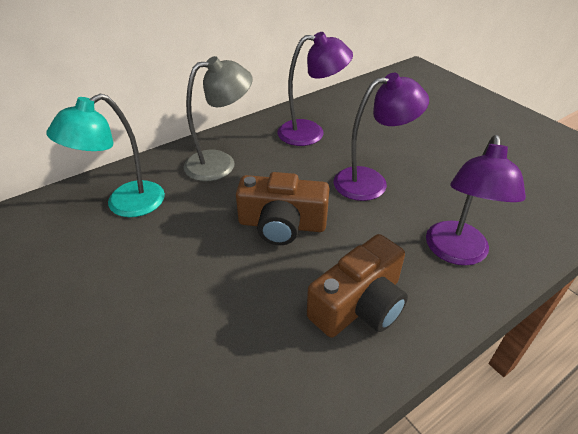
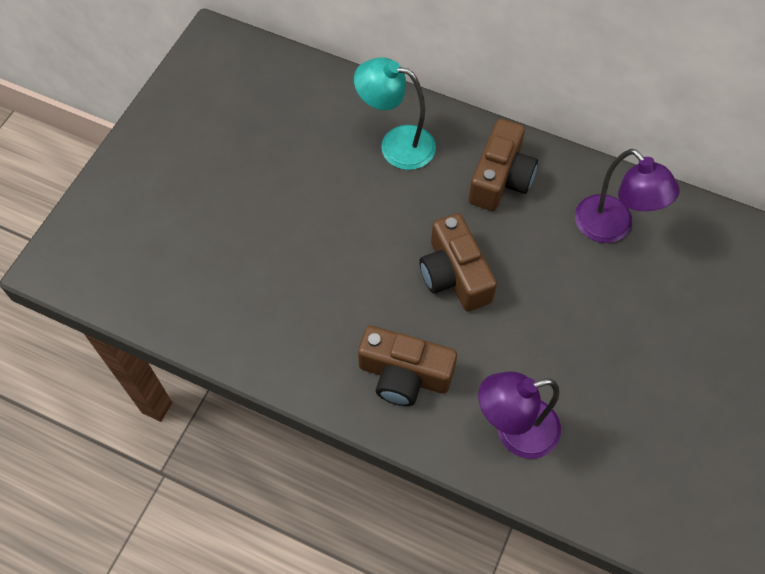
camera: 60 degrees right, 20 degrees up
grey lamp [184,56,253,181] -> brown camera [468,119,538,211]
purple lamp [333,73,429,201] -> none

